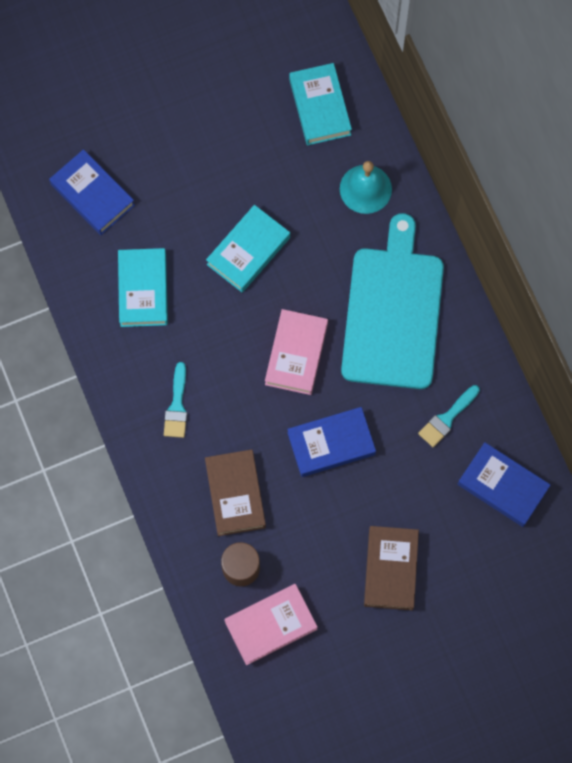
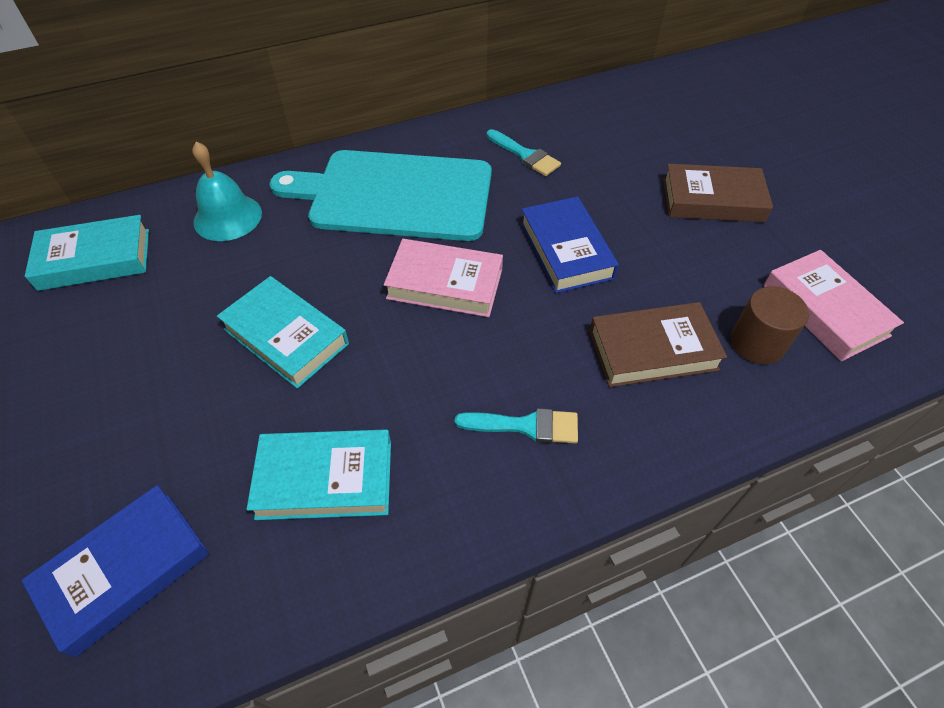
camera: 90 degrees left, 20 degrees down
blue book [458,442,551,527] -> none

